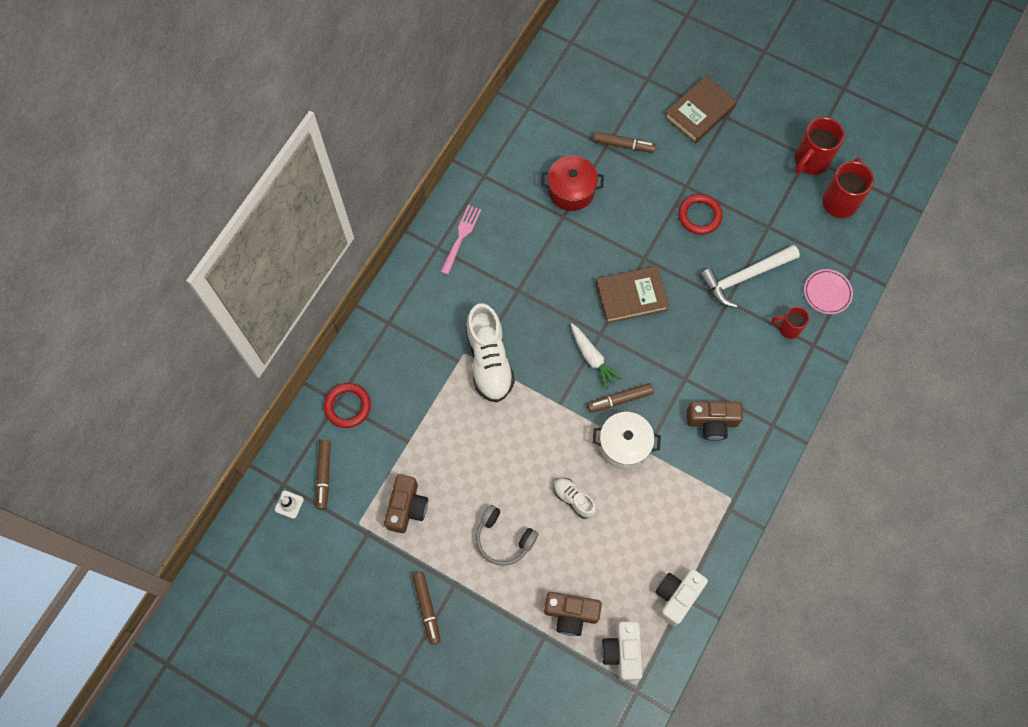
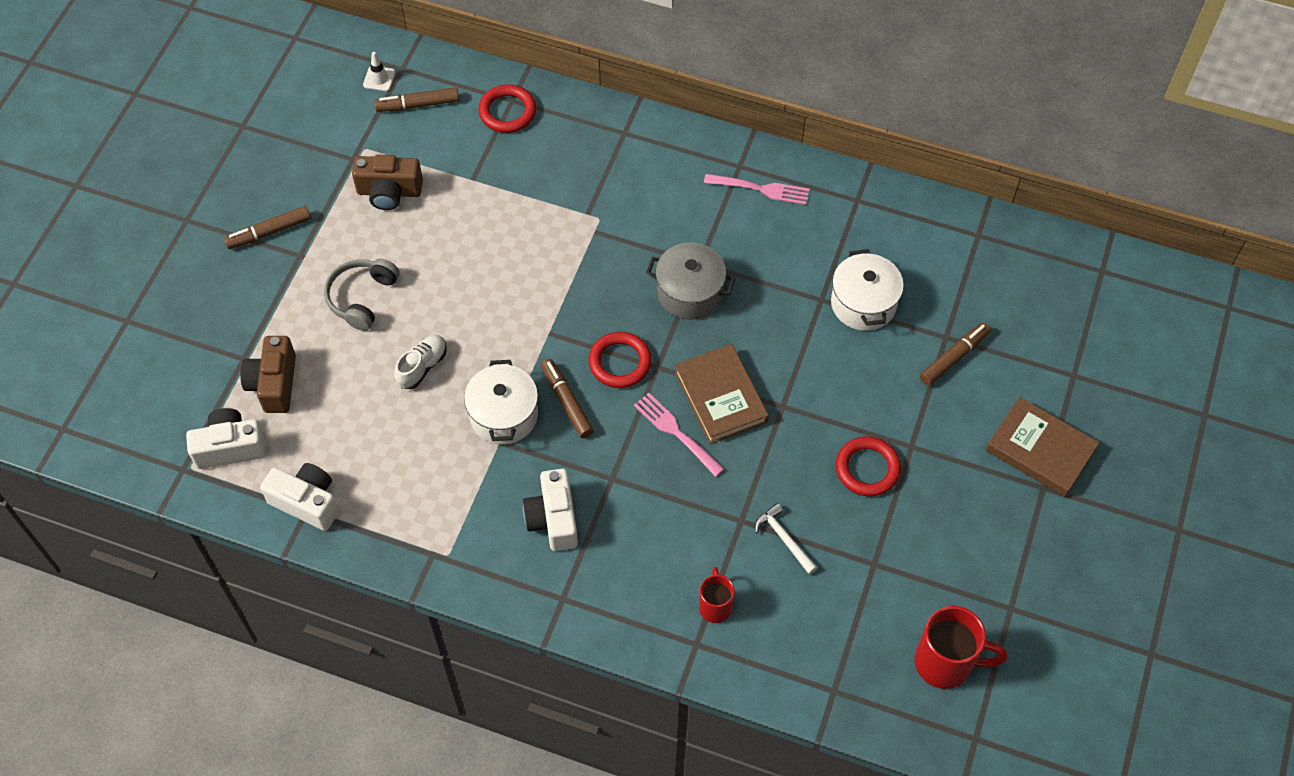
camera: 80 degrees right, 10 degrees down
white shoe [466,303,515,402] -> none
red pot [541,156,604,211] -> white pot [831,249,904,331]
white carrot [571,324,623,390] -> red ring [589,332,652,388]
brown marker [593,132,656,153] -> brown marker turned 135 degrees counterclockwise [920,322,991,386]
brown camera [687,401,743,441] -> white camera [523,469,578,551]
white hammer [699,245,800,308] -> white hammer [755,503,818,574], size x0.53
red mug [795,117,845,175] -> none
pink plate [804,269,853,314] -> none
none -> pink fork [634,393,724,477]
none -> grey pot [646,243,736,319]

